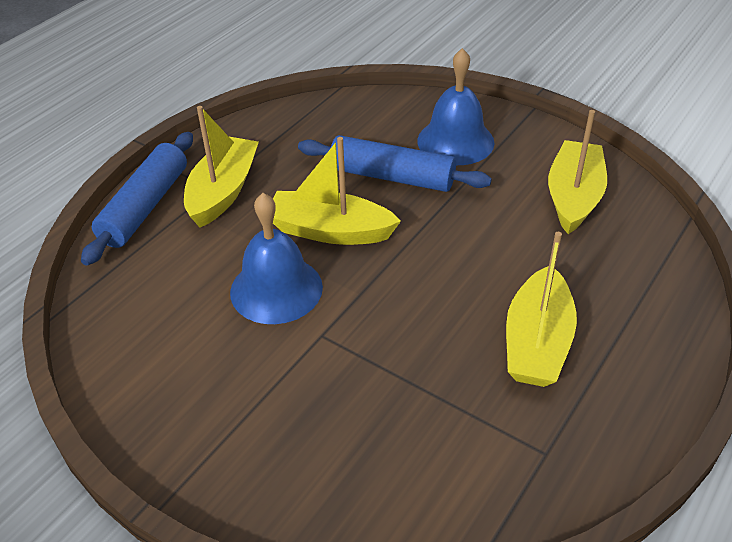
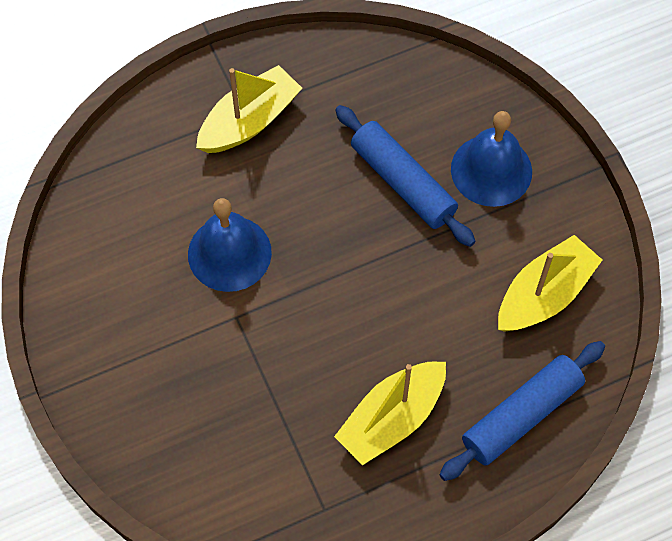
camera: 30 degrees right, 20 degrees up
blue rolling pin [81,132,193,266] -> blue rolling pin moved to [439,341,605,481]
yellow boat [273,137,401,245] -> none

